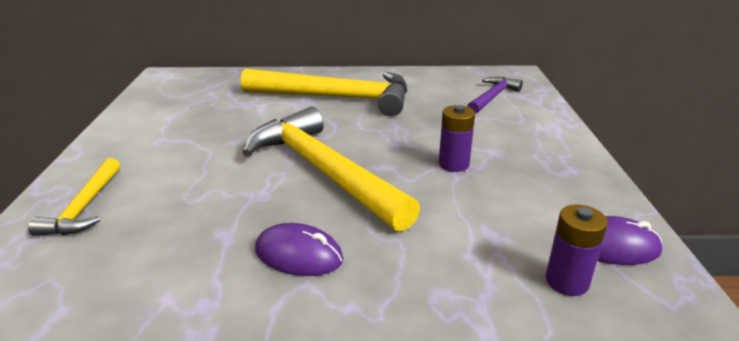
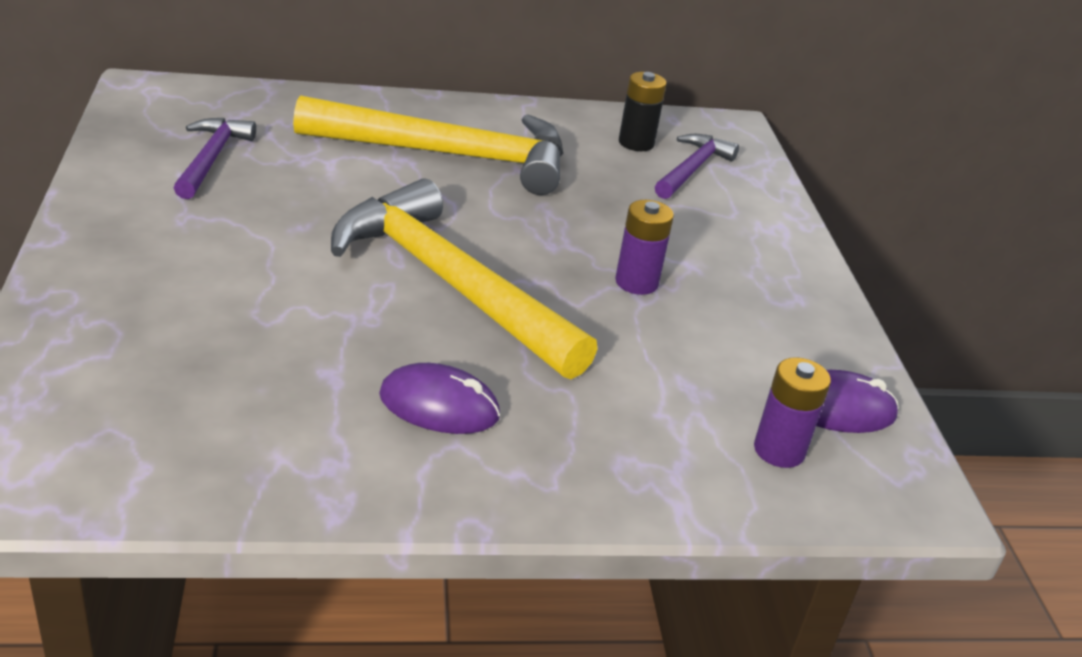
camera: 10 degrees left, 5 degrees up
yellow hammer [28,158,120,236] -> none
none -> purple hammer [174,118,256,199]
none -> black battery [619,72,667,151]

